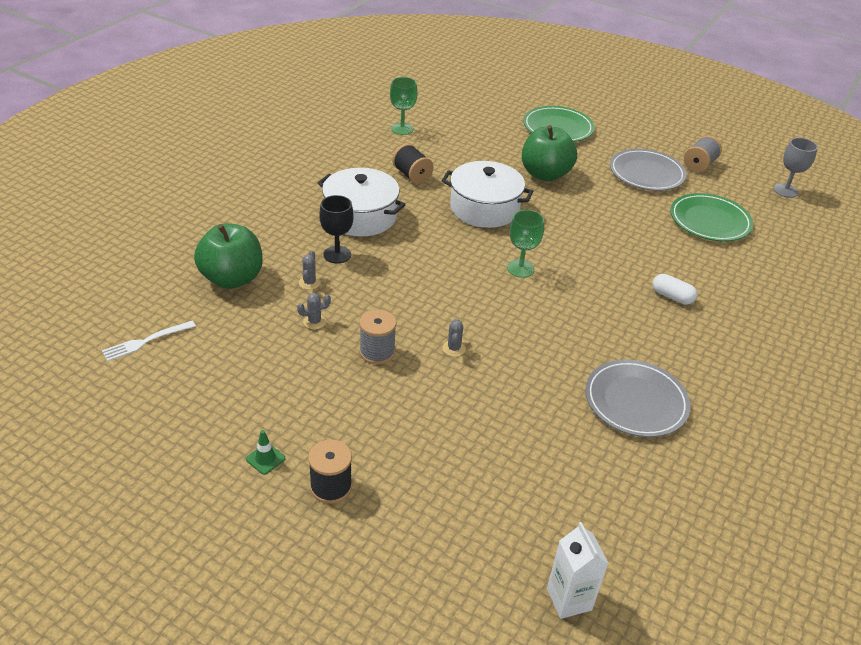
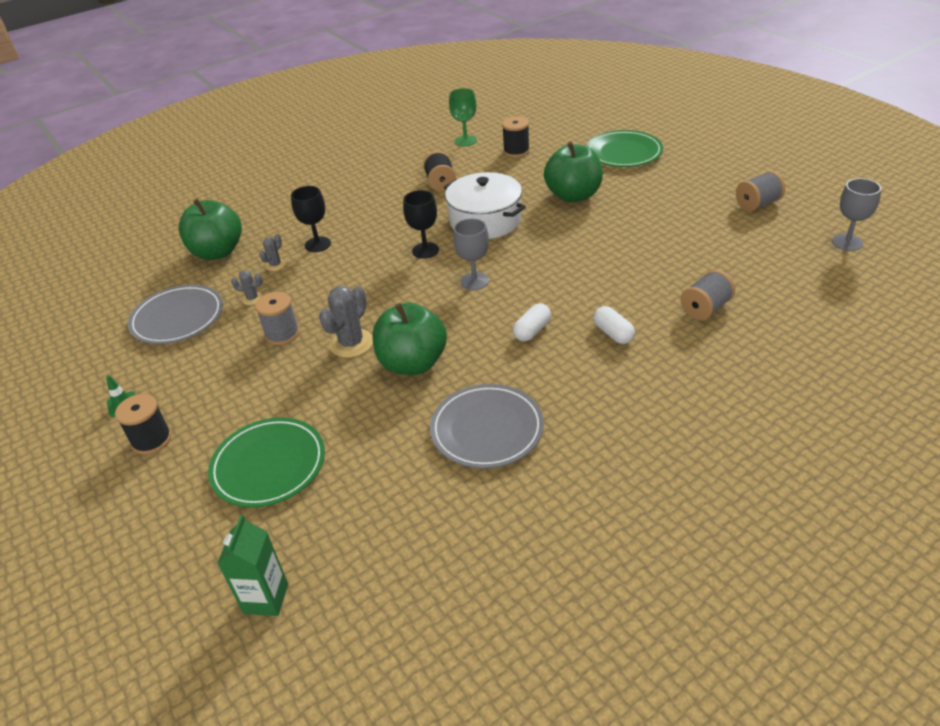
camera: 30 degrees right, 0 degrees up
white fork [102,321,196,361] -> none
white pot [318,168,406,237] -> none
grey cactus [443,318,466,357] -> grey cactus [319,286,373,358], size x1.88
green goblet [507,210,544,278] -> grey goblet [453,218,489,290]
white carton [547,522,609,619] -> green carton [217,515,288,616]
grey plate [610,149,686,191] -> grey plate moved to [128,284,223,344]
green plate [670,193,753,241] -> green plate moved to [208,417,325,507]
none -> green apple [372,302,447,375]
none -> black goblet [403,190,439,259]
none -> black spool [502,117,530,158]
none -> white capsule [513,303,551,341]
none -> grey spool [680,270,735,320]

